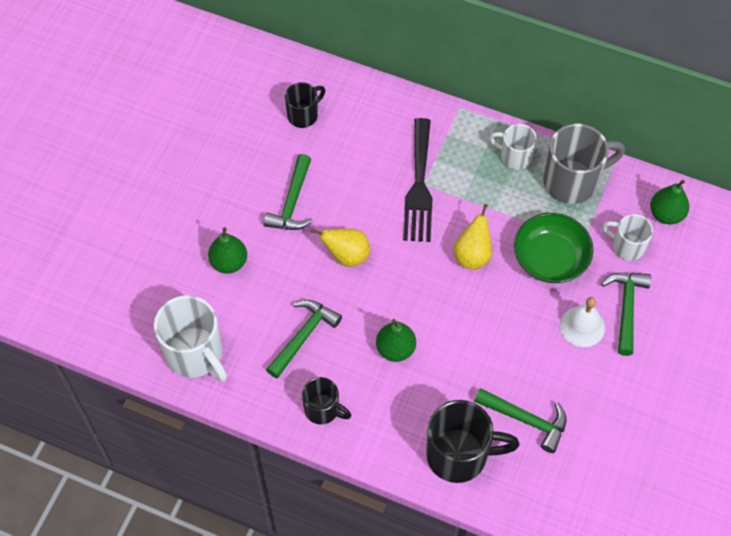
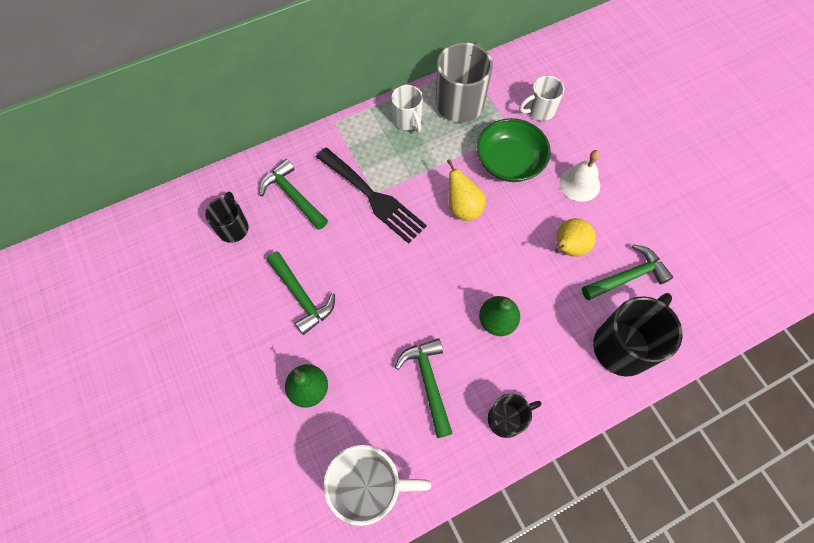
camera: 50 degrees left, 5 degrees up
yellow pear [311,229,370,267] -> yellow pear moved to [555,218,596,257]
white mug [489,124,537,170] -> white mug turned 90 degrees counterclockwise [391,85,423,132]
green hammer [601,273,651,356] -> green hammer moved to [260,159,328,230]
green pear [650,180,689,224] -> none

